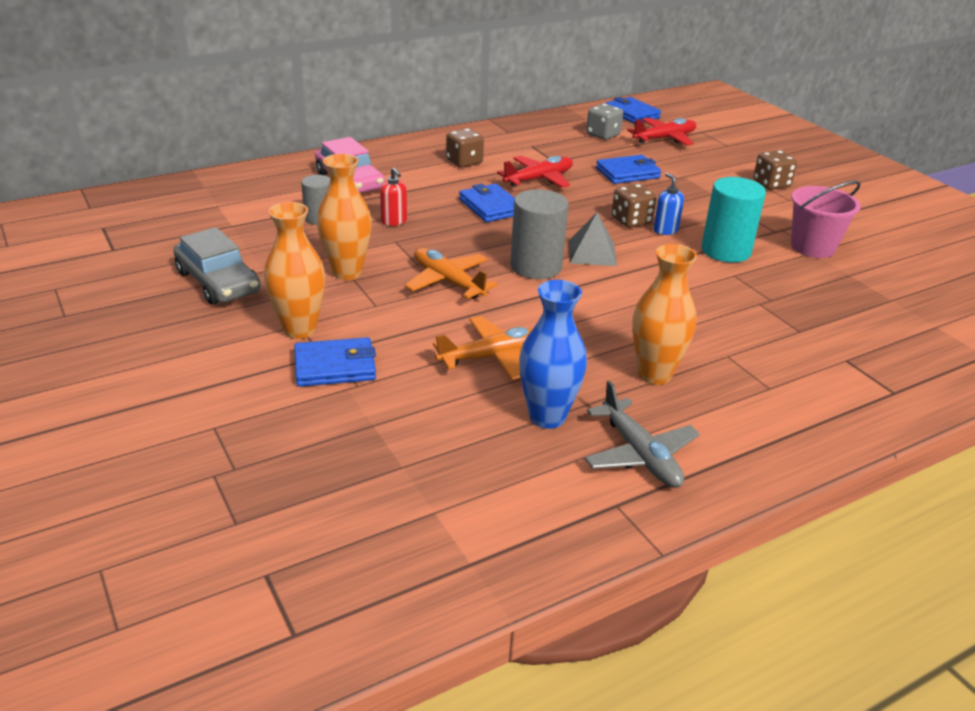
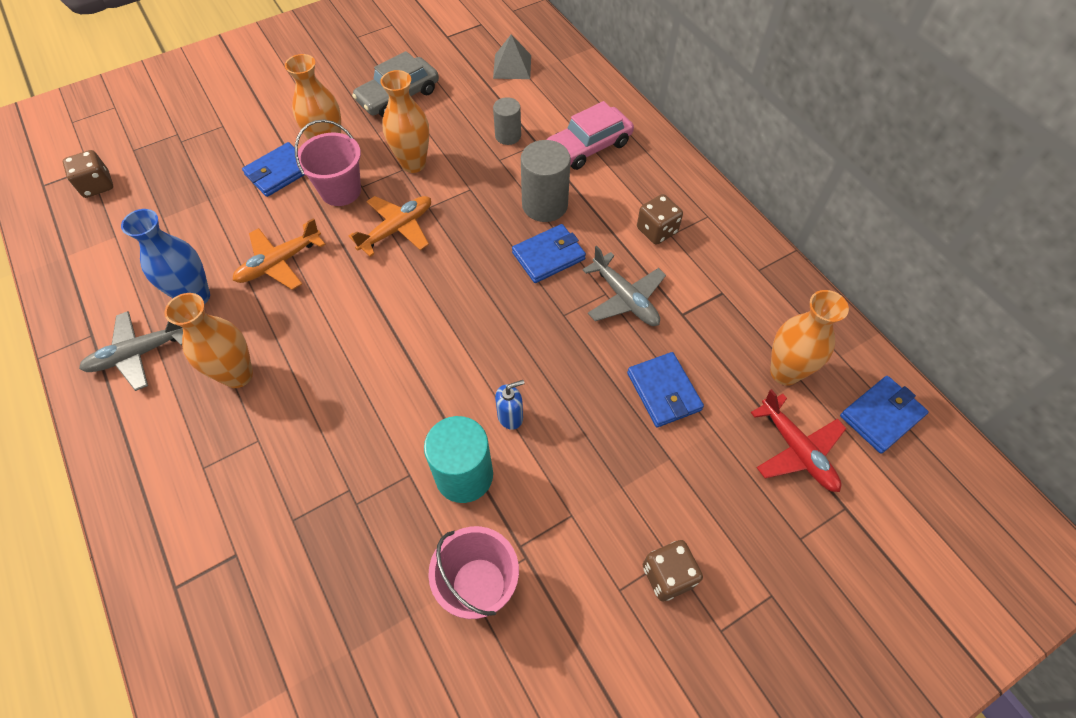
camera: 90 degrees right, 25 degrees up
blue wallet [294,337,376,387] -> blue wallet turned 60 degrees clockwise [242,142,305,197]
red soap dispenser [380,167,407,226] -> none
orange plane [433,316,533,380] -> orange plane turned 75 degrees clockwise [233,218,326,290]
red plane [497,156,573,188] -> grey plane [583,246,666,326]
grey cylinder [510,189,569,279] -> grey cylinder moved to [521,140,571,222]
grey pyramid [569,212,617,266] -> grey pyramid moved to [493,34,531,79]
grey dice [586,103,623,140] -> orange vase [770,290,849,386]
brown dice [612,184,656,228] -> brown dice moved to [63,150,113,198]
none -> pink bucket [295,120,361,206]

